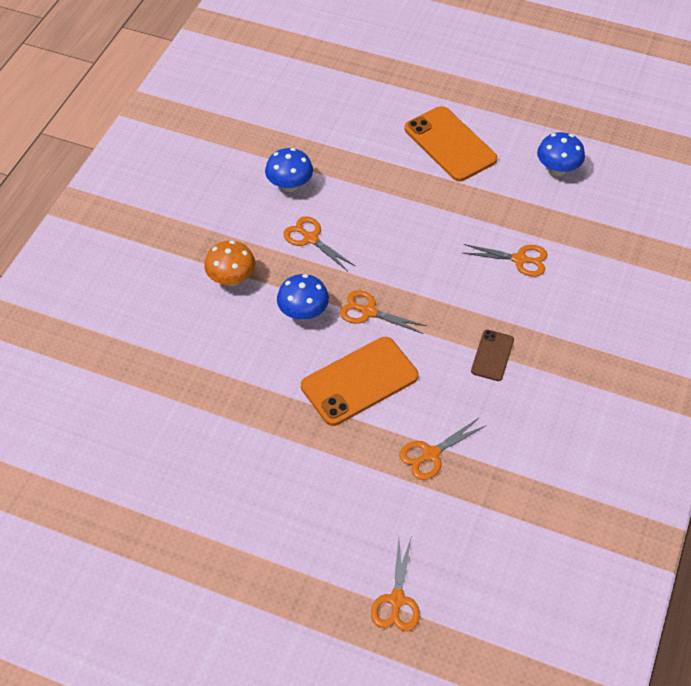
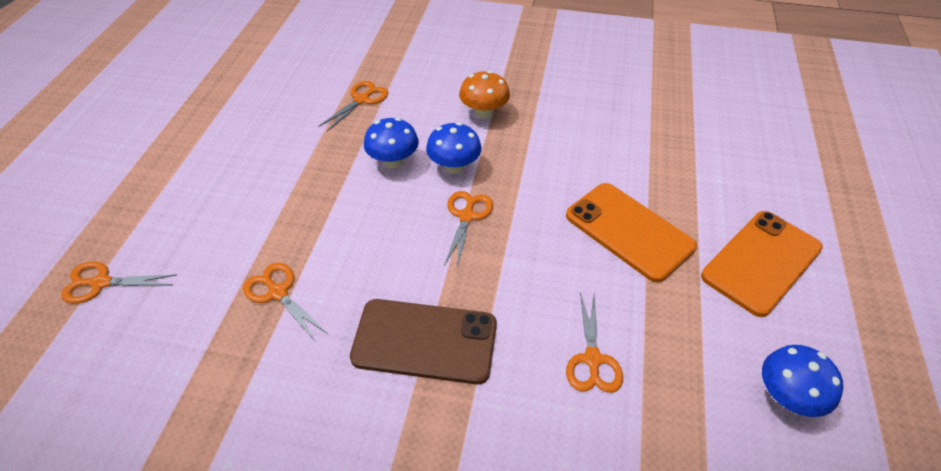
camera: 80 degrees right, 5 degrees down
blue mushroom [265,148,313,192] -> blue mushroom moved to [364,118,419,168]
orange scissors [283,216,355,271] -> orange scissors moved to [318,81,388,131]
orange phone [301,337,418,426] -> orange phone moved to [566,183,697,282]
brown phone [471,330,514,381] -> brown phone [350,299,497,384], size x1.90

